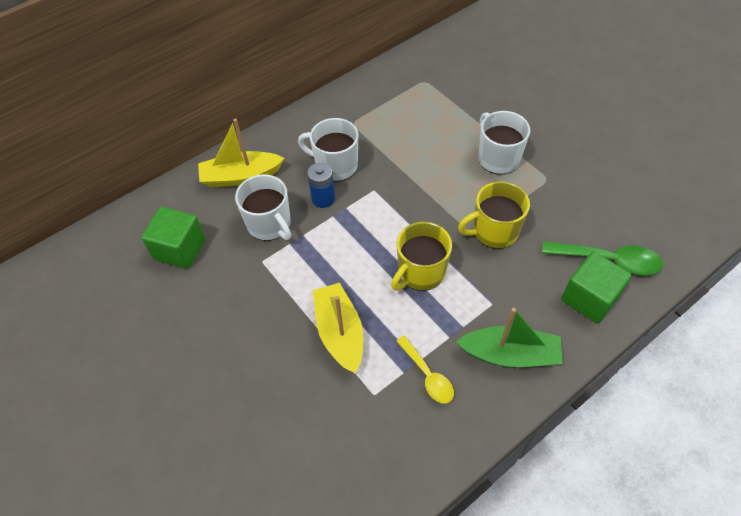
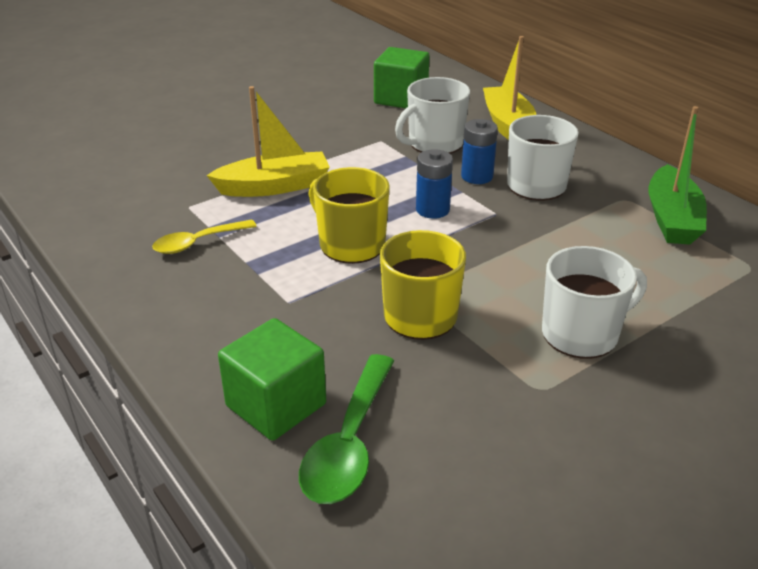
camera: 90 degrees right, 20 degrees down
green boat [456,308,563,367] -> green boat moved to [649,106,707,245]
none -> blue battery [416,149,453,219]

